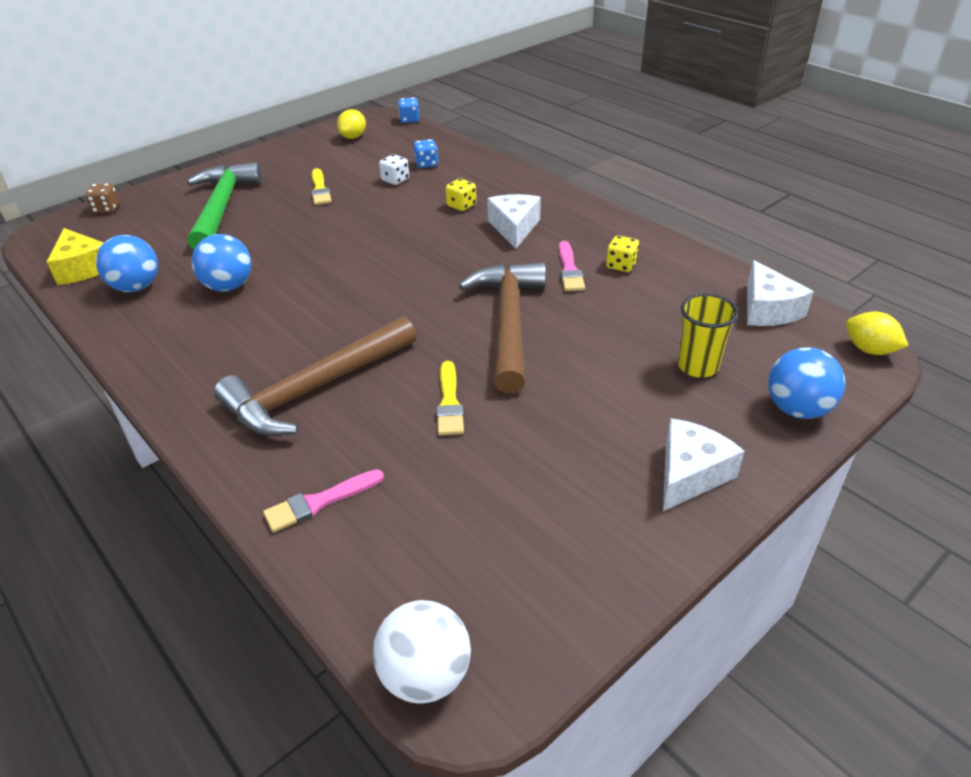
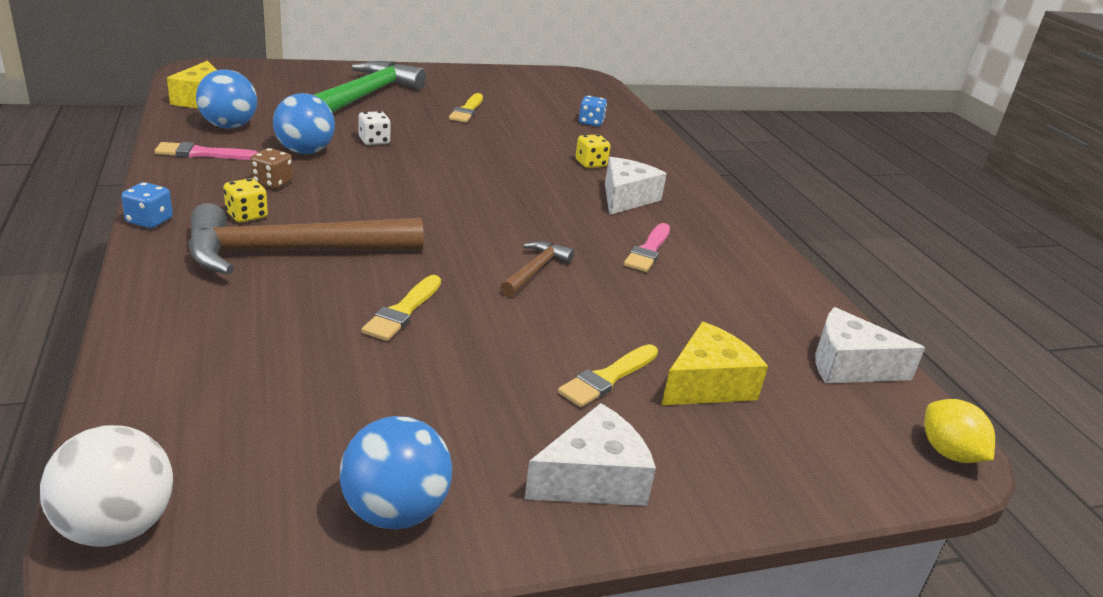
camera: 20 degrees right, 10 degrees down
brown dice [85,183,119,213] -> brown dice moved to [250,148,293,189]
pink brush [263,469,384,532] -> pink brush moved to [155,142,258,160]
yellow lemon [337,109,366,139] -> none
white dice [379,154,409,185] -> white dice moved to [359,111,391,145]
blue dice [398,98,419,123] -> blue dice moved to [121,182,173,228]
brown hammer [459,262,546,394] -> brown hammer [500,241,574,297], size x0.48
yellow dice [606,236,639,272] -> yellow dice moved to [223,178,268,222]
yellow cup [678,293,738,378] -> yellow cheese [661,322,768,405]
white cheese [747,260,814,326] -> white cheese turned 90 degrees clockwise [815,307,925,383]
blue ball [768,347,845,419] -> blue ball moved to [340,416,452,530]
none -> yellow brush [558,344,658,407]

